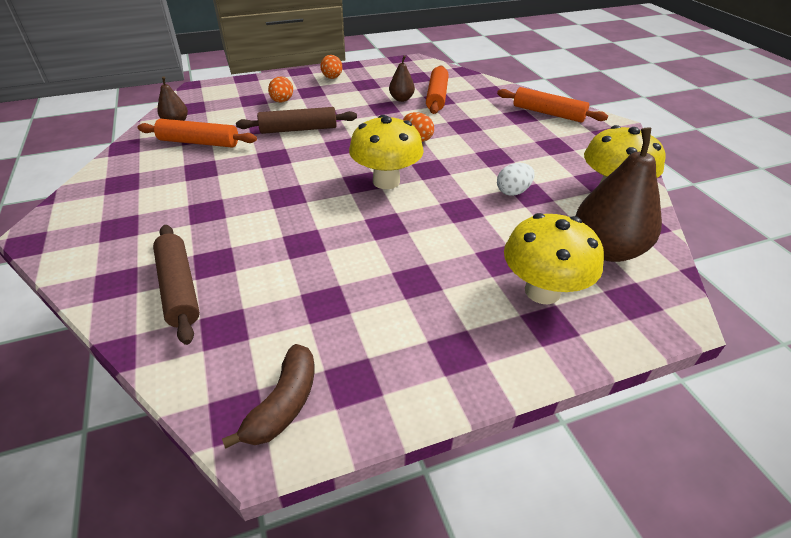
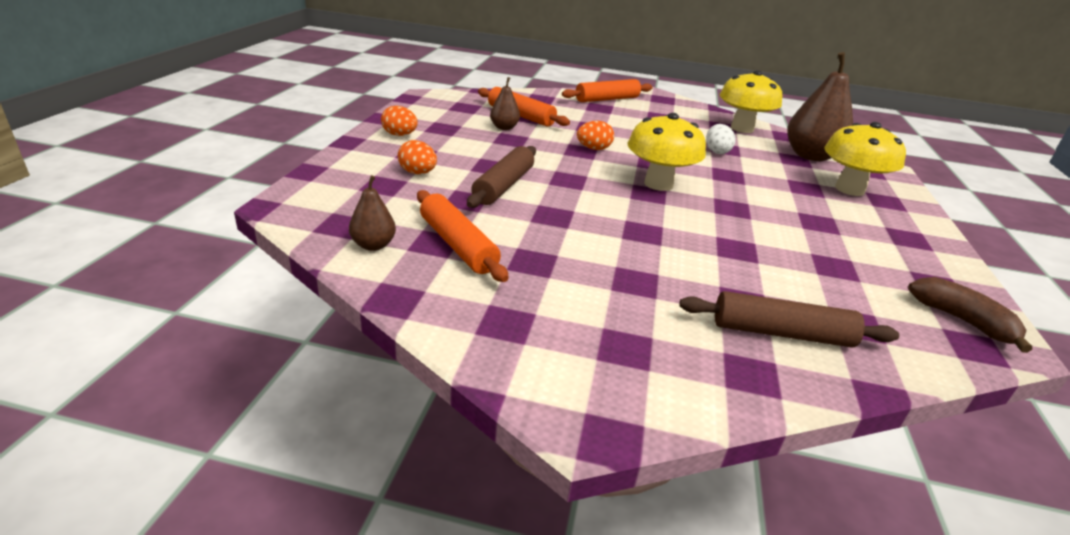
camera: 60 degrees left, 10 degrees down
orange rolling pin [137,119,257,148] -> orange rolling pin turned 75 degrees counterclockwise [417,190,509,282]

